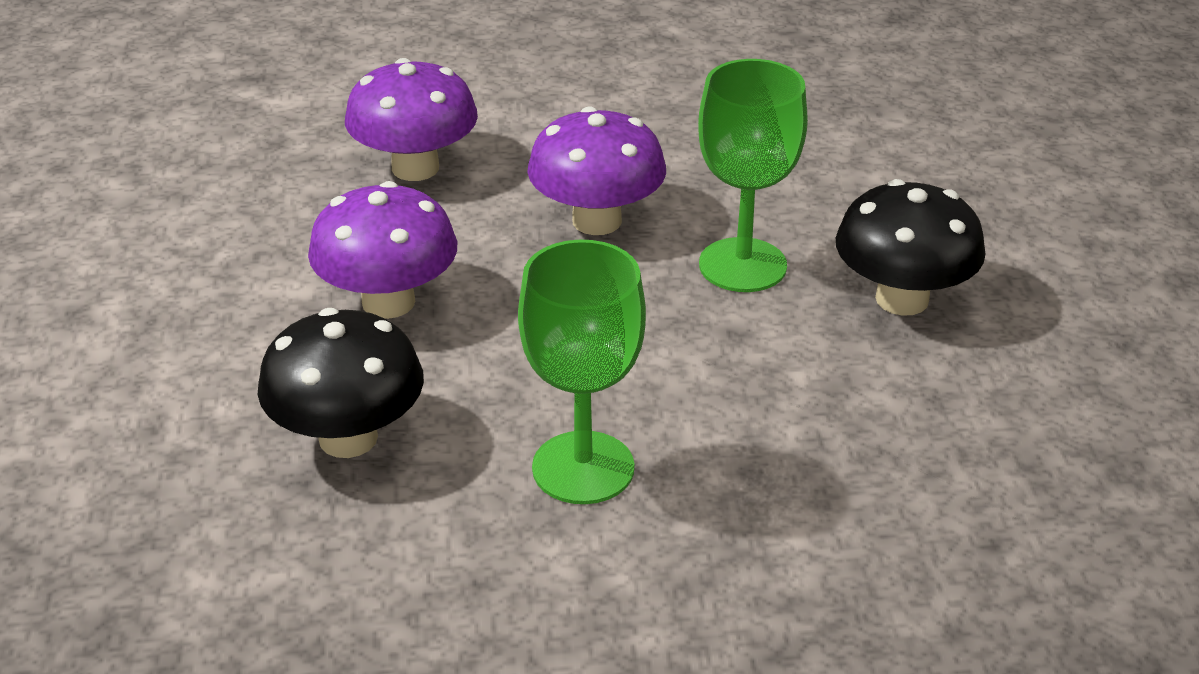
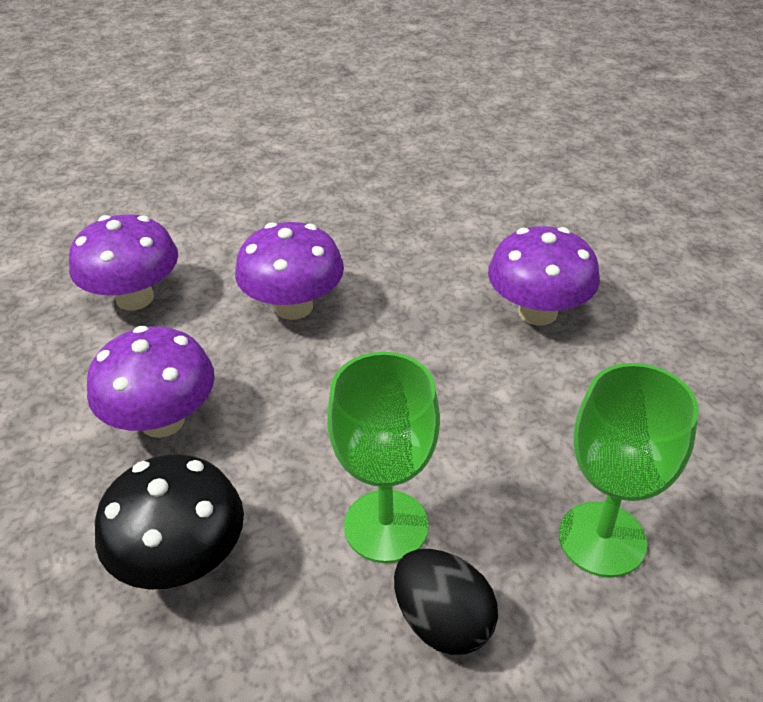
camera: 20 degrees left, 5 degrees up
green goblet [698,59,808,292] -> green goblet moved to [559,363,699,577]
black mushroom [836,179,986,316] -> purple mushroom [488,226,600,326]
none -> black egg [394,549,498,655]

